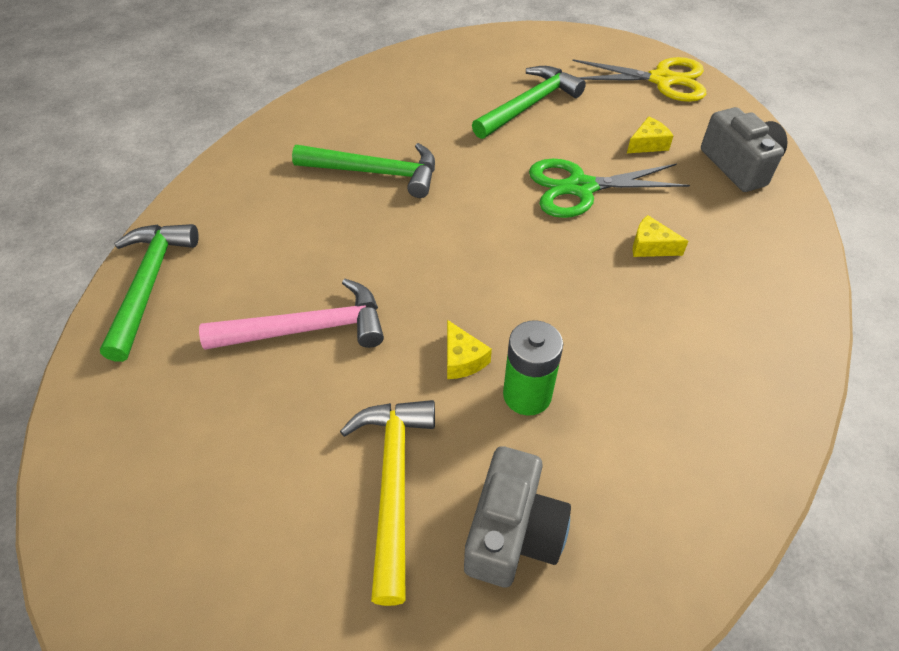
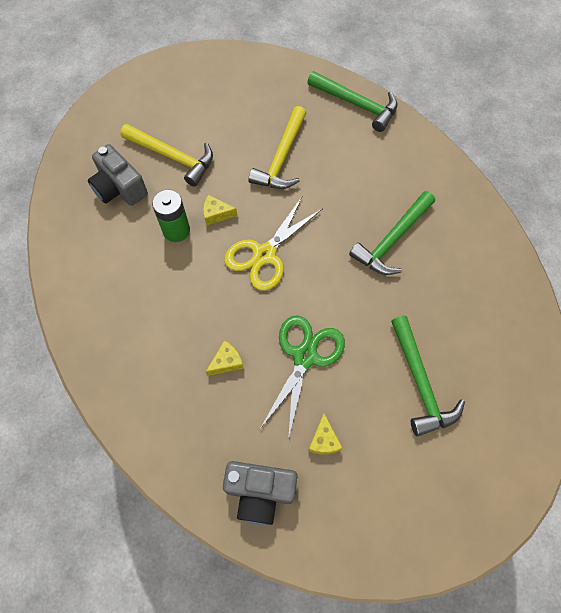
camera: 120 degrees right, 15 degrees up
pink hammer [199,279,384,350] -> yellow hammer [248,106,306,189]
yellow scissors [573,57,706,102] -> yellow scissors moved to [224,197,322,291]

